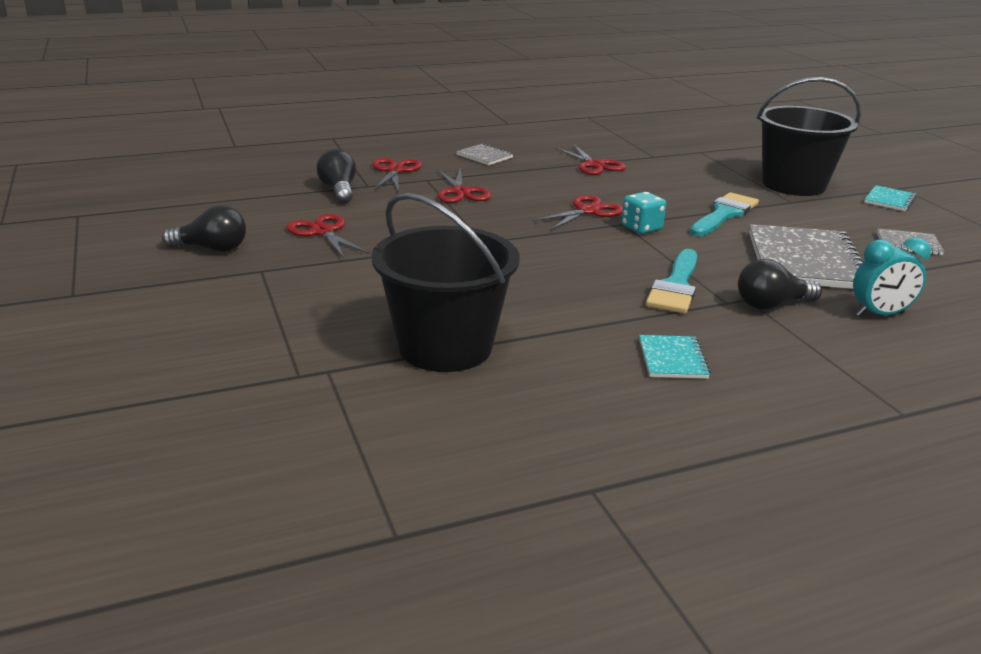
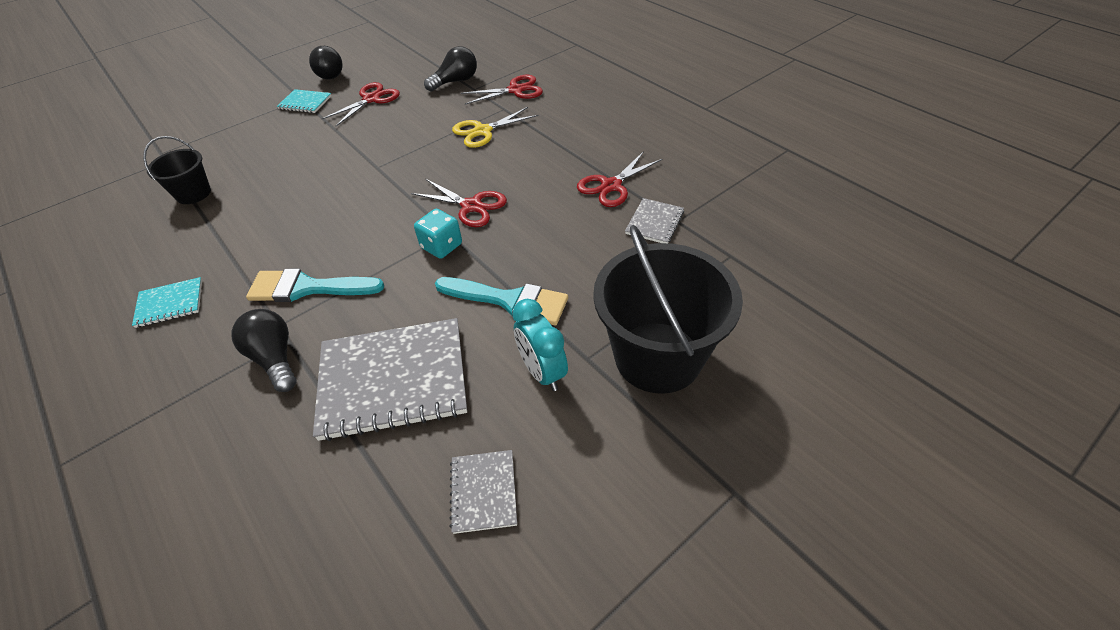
camera: 75 degrees right, 20 degrees up
black bucket [371,193,519,372] -> black bucket [143,136,211,204], size x0.52
red scissors [437,169,491,203] -> yellow scissors [452,107,538,148]
grey notebook [456,144,513,165] -> grey notebook moved to [625,198,684,243]
turquoise clock [853,238,931,317] -> turquoise clock moved to [512,299,568,391]
turquoise notebook [864,185,917,211] -> turquoise notebook moved to [277,89,331,113]

